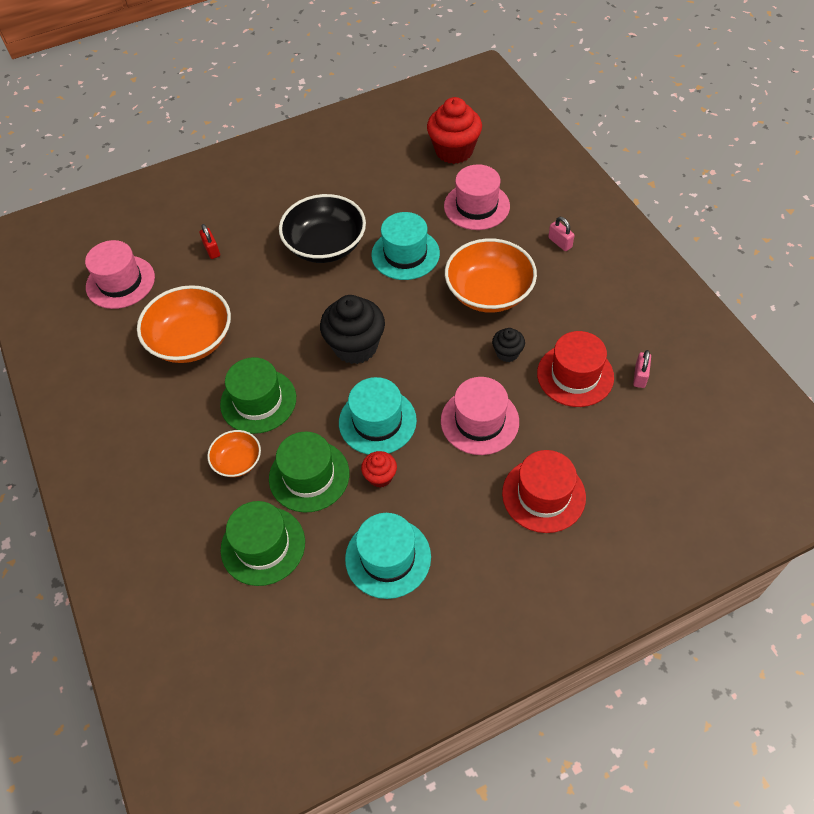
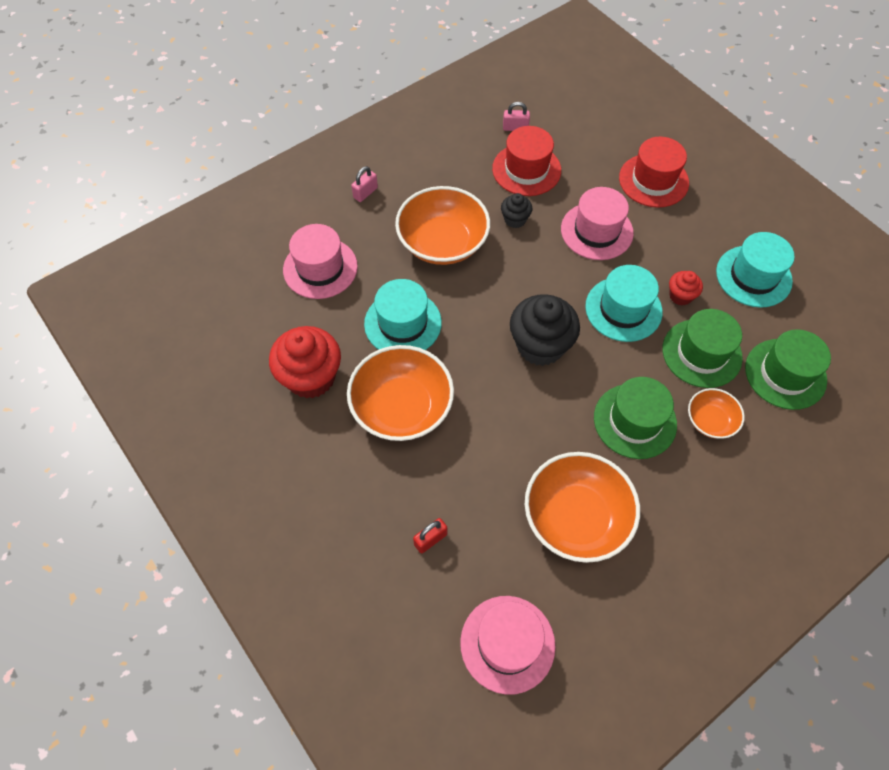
camera: 105 degrees left, 5 degrees up
black bowl [279,194,366,263] -> orange bowl [347,345,454,441]
red cupcake [427,97,482,164] -> red cupcake moved to [269,326,341,399]

